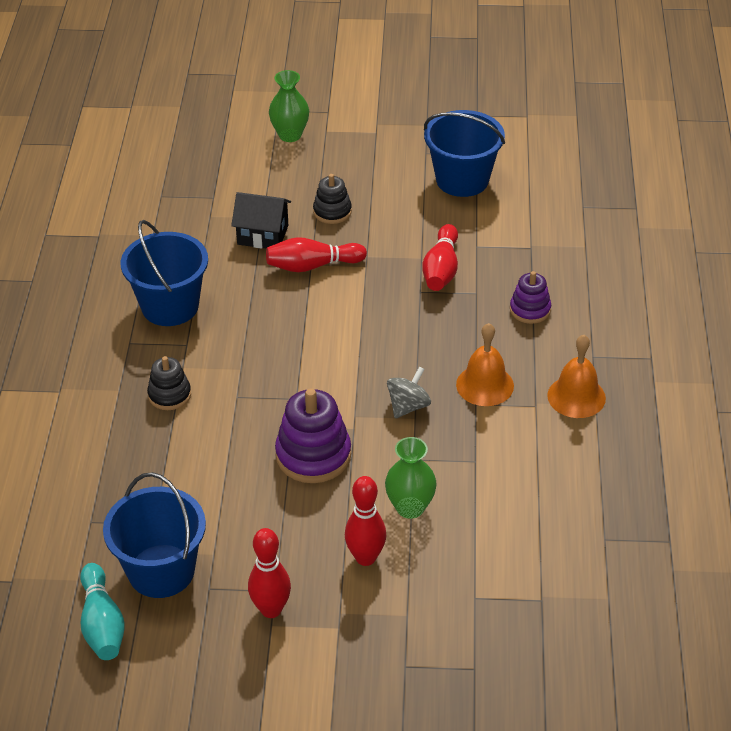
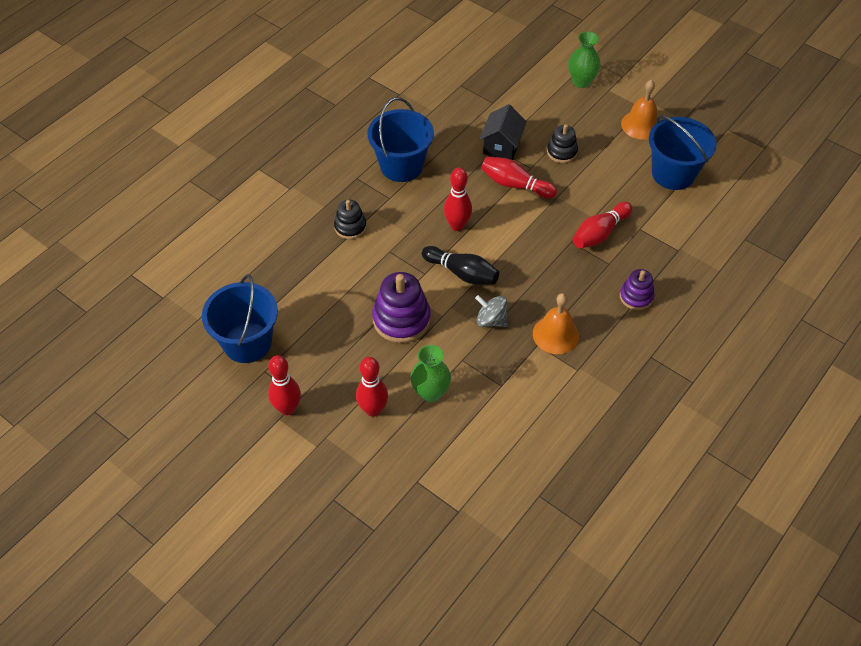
camera: 35 degrees right, 10 degrees up
turquoise bowling pin [80,563,124,660] -> none
black house [231,192,291,249] -> black house turned 60 degrees clockwise [480,104,527,160]
grey spinning top [387,367,431,418] -> grey spinning top turned 135 degrees counterclockwise [475,295,508,327]
orange bell [547,335,606,418] -> orange bell moved to [621,80,657,140]
none -> black bowling pin [422,246,499,284]
none -> red bowling pin [444,168,472,231]

